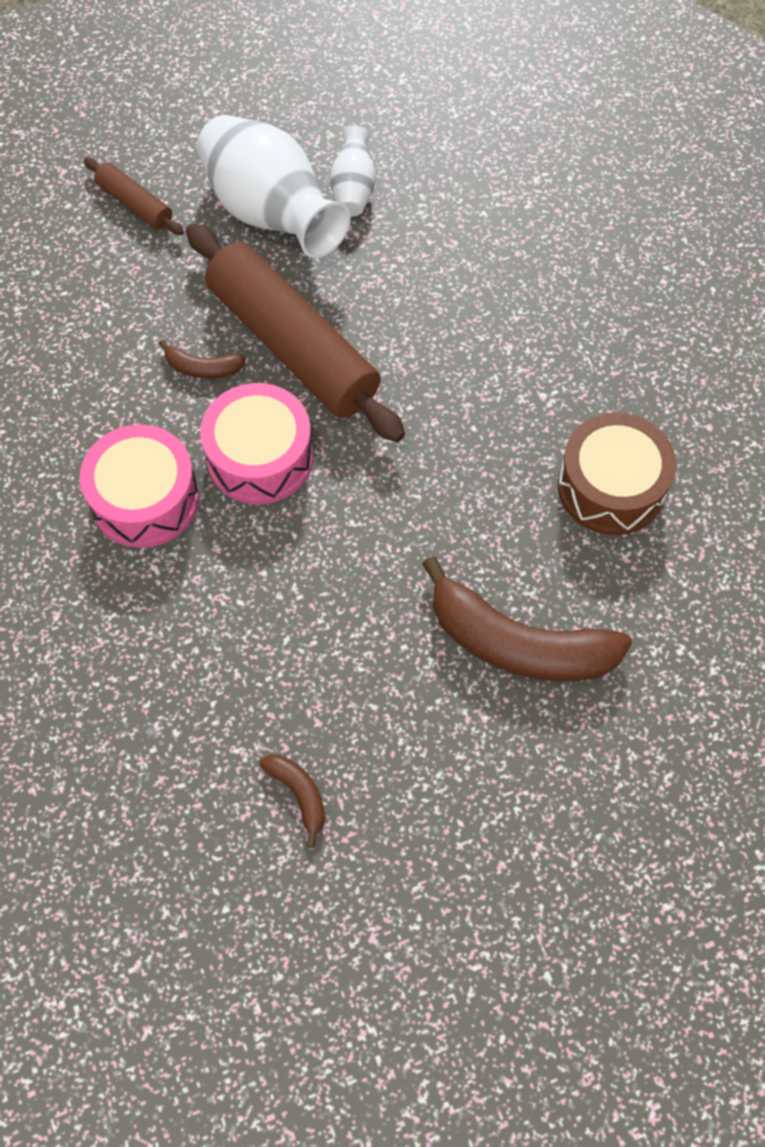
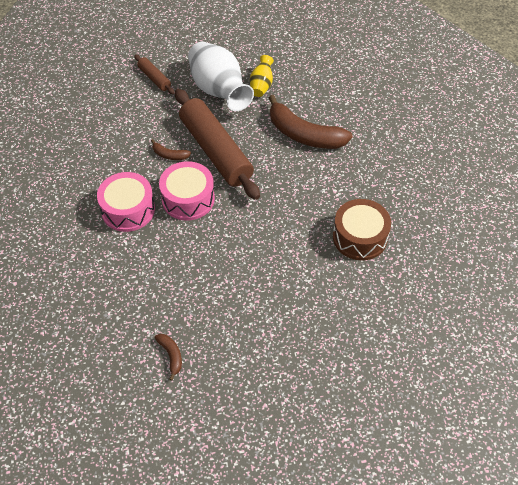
camera: 10 degrees right, 10 degrees down
white vase [330,126,376,216] -> yellow vase [250,55,274,97]
brown banana [422,556,632,681] -> brown banana moved to [269,95,353,149]

